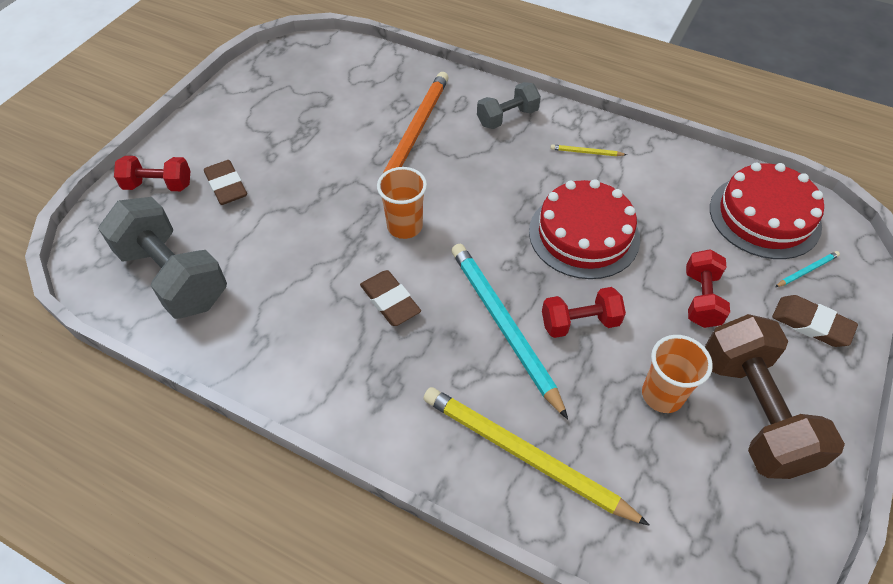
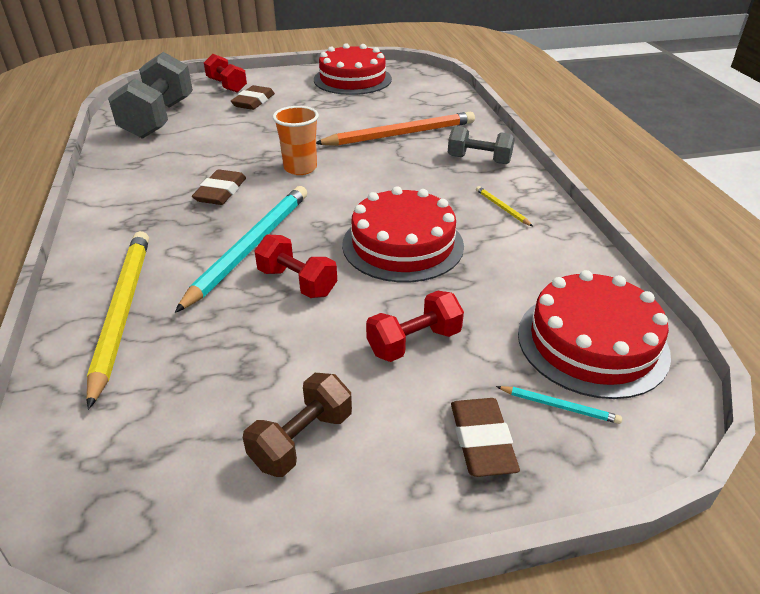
camera: 50 degrees right, 15 degrees down
orange cup [642,335,713,413] -> none
brown dumbbell [705,314,845,479] -> brown dumbbell [243,373,352,477], size x0.56
none -> red cake [314,43,392,95]

